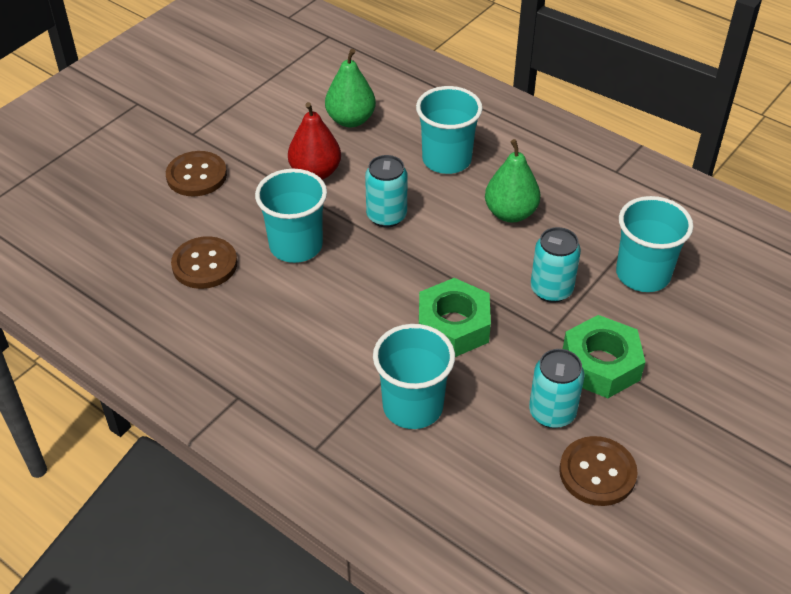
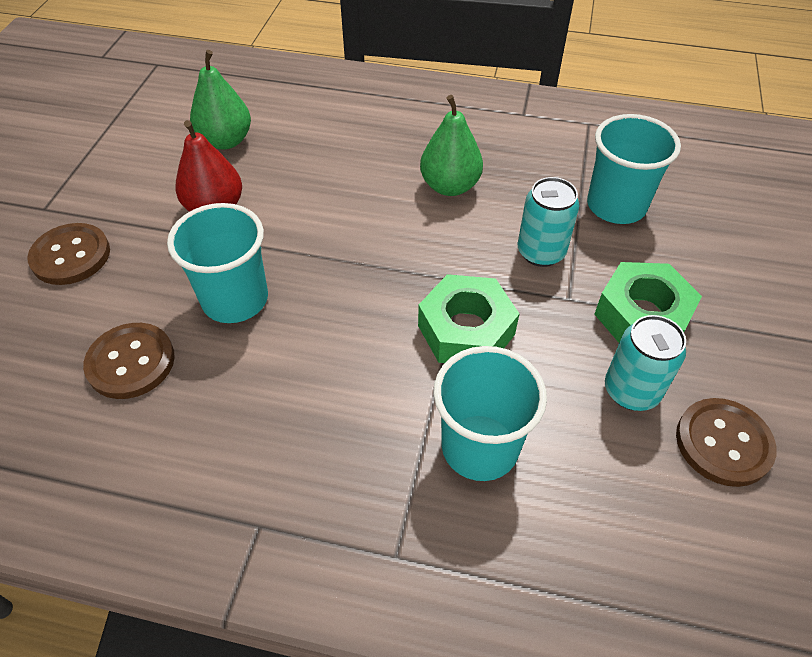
camera: 25 degrees left, 5 degrees up
turquoise can [365,155,408,227] -> none
turquoise cup [416,86,483,174] -> none

